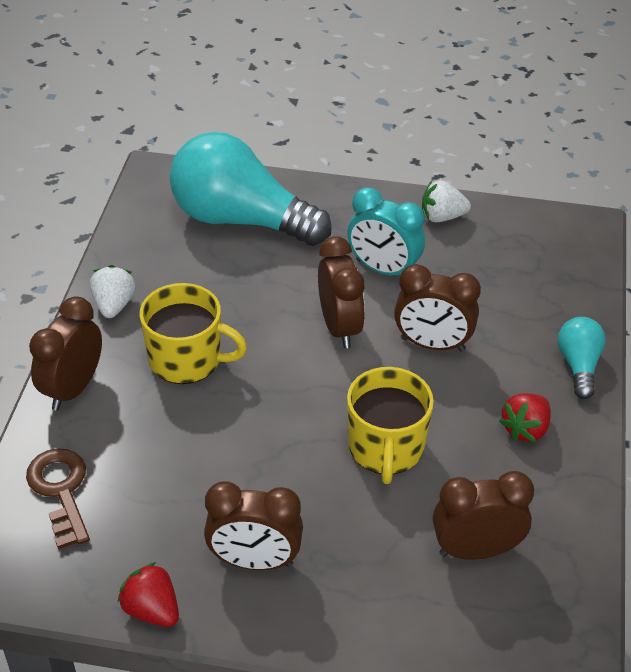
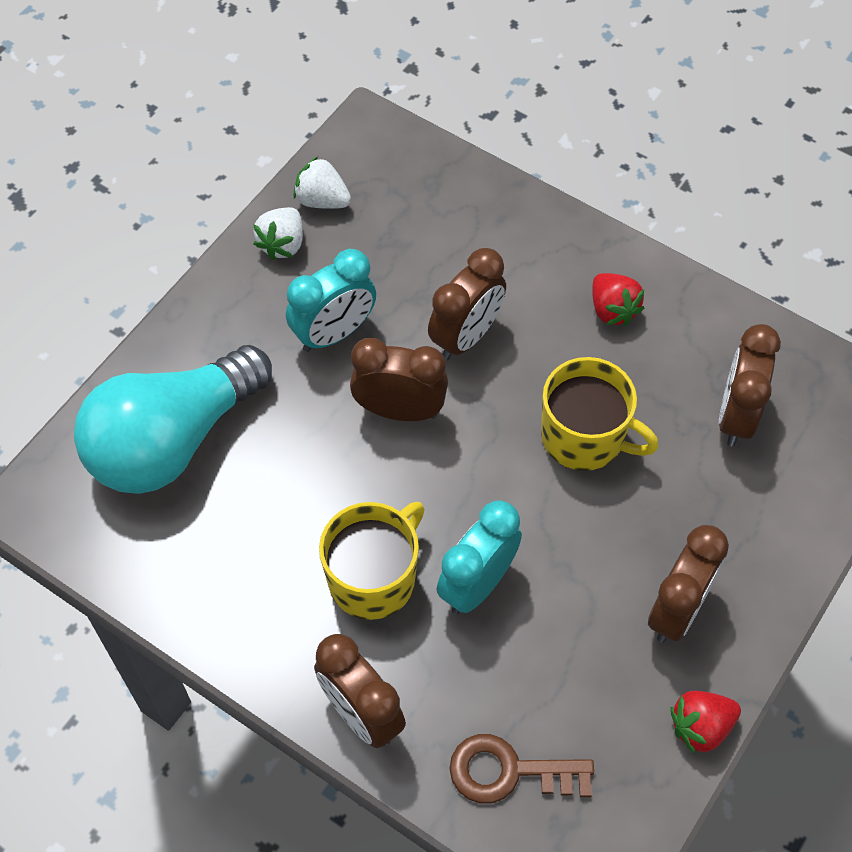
camera: 65 degrees left, 15 degrees up
white strawberry [90,265,136,318] -> white strawberry moved to [293,157,351,209]
turquoise light bulb [558,317,606,399] -> none
none -> turquoise clock [436,500,522,614]

